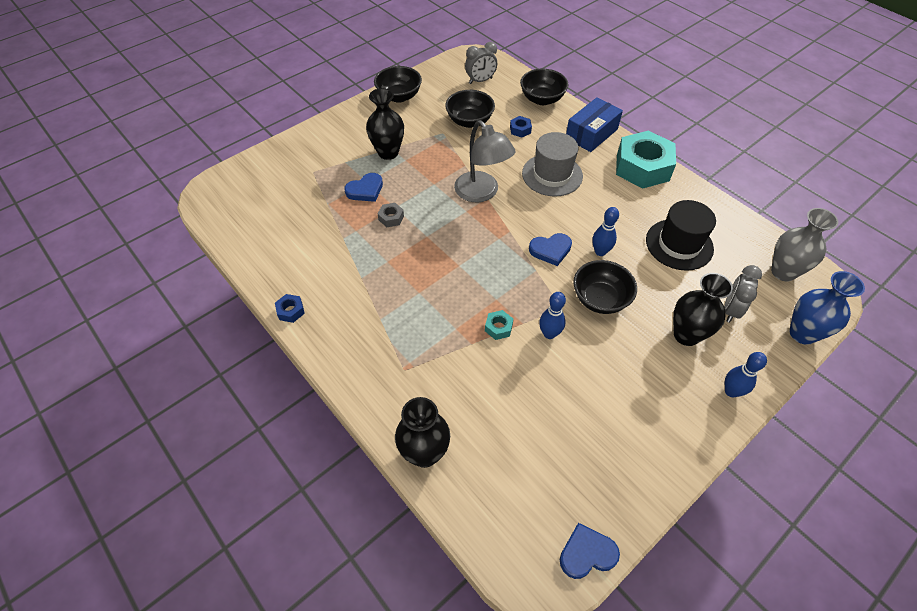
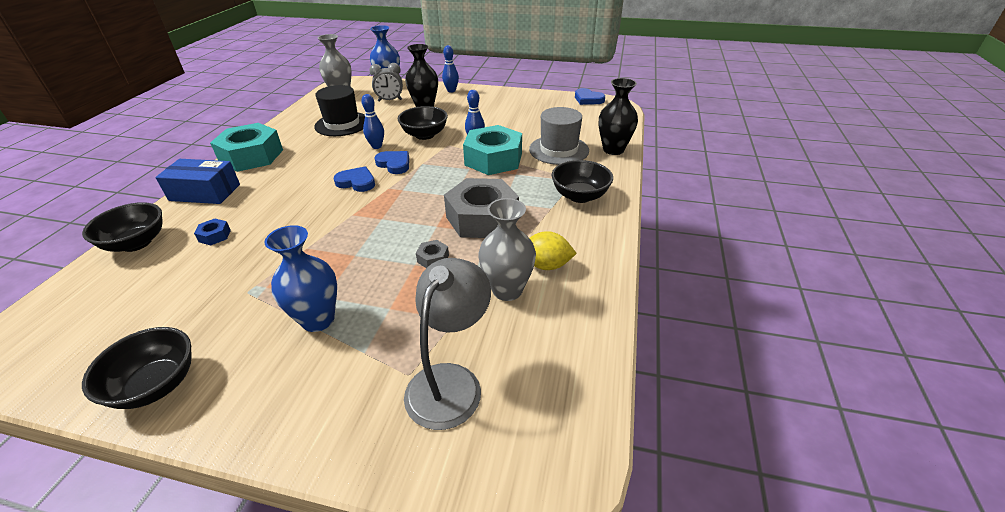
camera: 125 degrees left, 15 degrees down
blue nut [275,294,305,323] -> none
blue heart [344,173,383,202] -> blue heart moved to [334,166,375,192]
black vase [366,88,404,160] -> blue vase [265,225,337,332]
black bowl [445,90,495,128] -> black bowl moved to [551,160,613,203]
grey lamp [454,120,515,203] -> grey lamp moved to [404,258,491,430]
grey clock [465,42,497,84] -> none
turquoise nut [485,310,513,340] -> turquoise nut [463,125,522,175], size x2.49
grey hat [522,132,583,197] -> grey hat moved to [529,107,589,165]
none -> grey nut [444,178,519,238]
none -> grey vase [478,198,536,301]
none -> yellow lemon [530,231,577,270]

